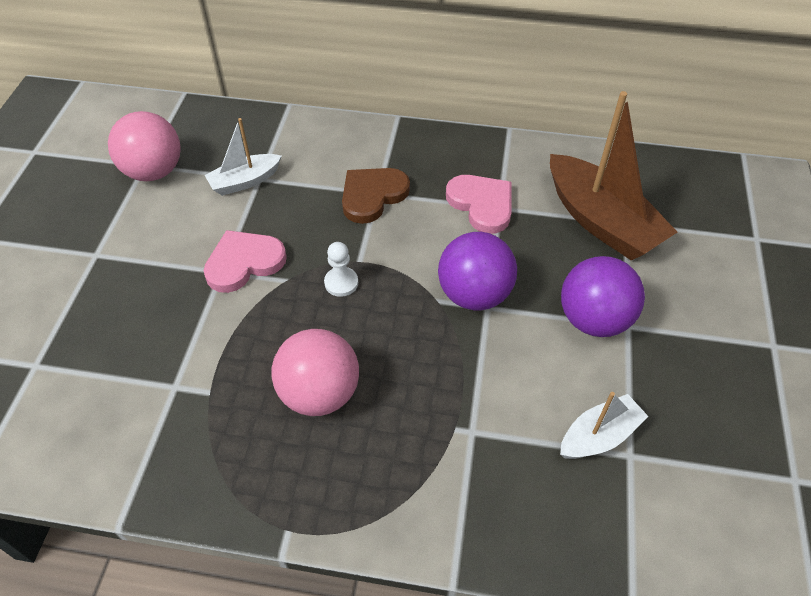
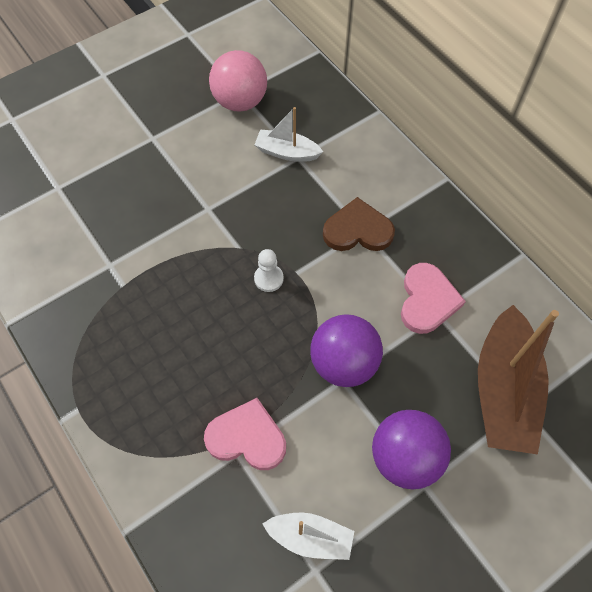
camera: 45 degrees right, 10 degrees up
pink heart [203,230,287,293] -> pink heart moved to [204,398,286,470]
pink ball [271,329,359,416] -> none

